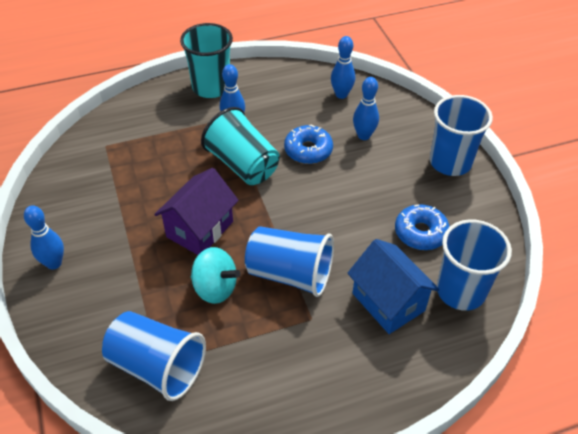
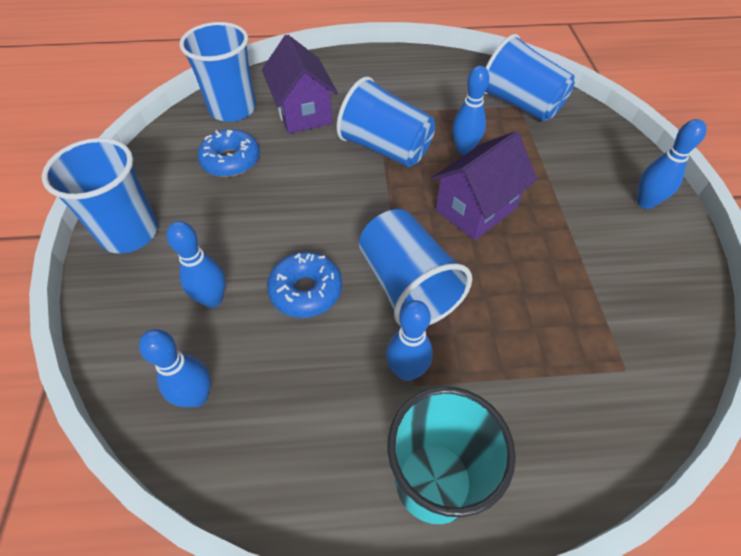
camera: 165 degrees left, 5 degrees up
turquoise spinning top [191,247,240,304] -> blue bowling pin [452,66,489,155]
turquoise cup [201,107,280,185] -> blue cup [359,209,472,326]
blue house [347,239,439,334] -> purple house [262,34,338,134]

